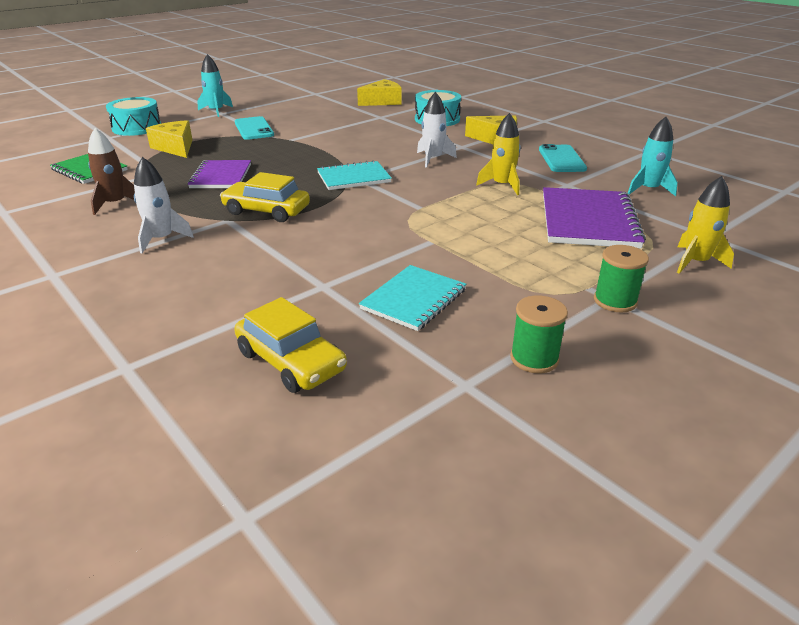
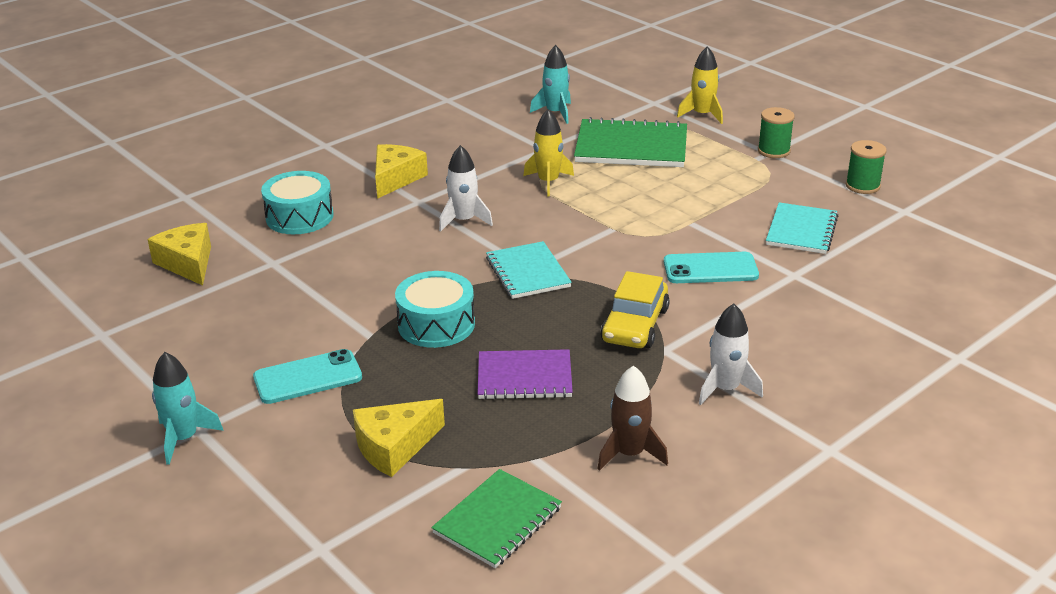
camera: 90 degrees left, 0 degrees up
turquoise drum [106,97,161,136] -> turquoise drum moved to [395,271,475,348]
yellow car [234,297,347,393] -> none
turquoise notebook [359,265,466,331] -> turquoise notebook turned 75 degrees clockwise [766,202,838,254]
turquoise phone [539,144,587,172] -> turquoise phone moved to [664,252,759,283]
purple notebook [543,187,646,248] -> green notebook [574,117,687,167]

